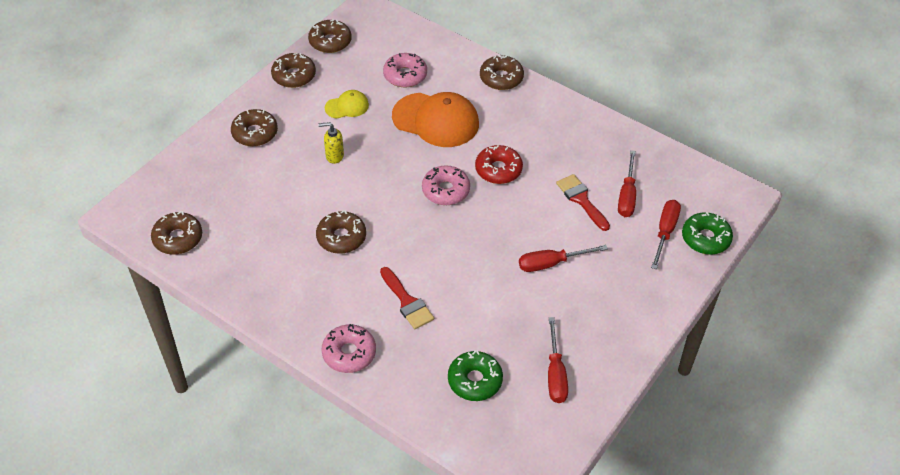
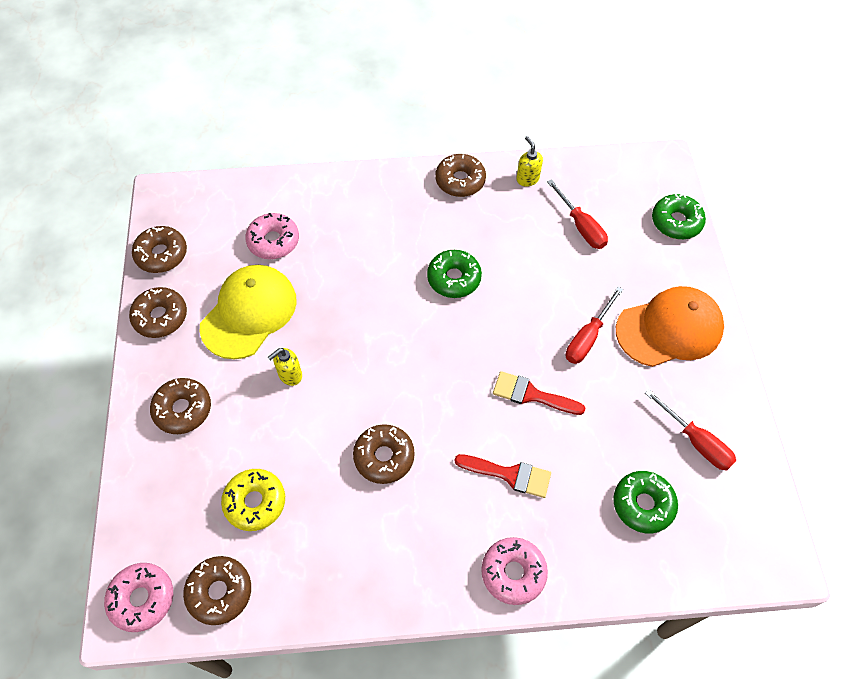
camera: 40 degrees left, 10 degrees up
yellow cap [325,90,369,119] -> yellow cap [199,265,297,359], size x1.99
orange cap [392,92,479,147] -> orange cap moved to [616,286,724,367]
pink donut [422,165,470,205] -> pink donut moved to [104,563,173,632]
red donut [475,145,523,184] -> green donut [427,250,482,298]
brown donut [480,55,524,90] -> brown donut moved to [435,154,486,197]
red brush [556,174,610,231] -> red brush moved to [493,371,585,415]
red screwdriver [651,200,681,269] -> none
none -> yellow donut [221,469,285,531]
none -> yellow soap dispenser [516,136,543,187]

